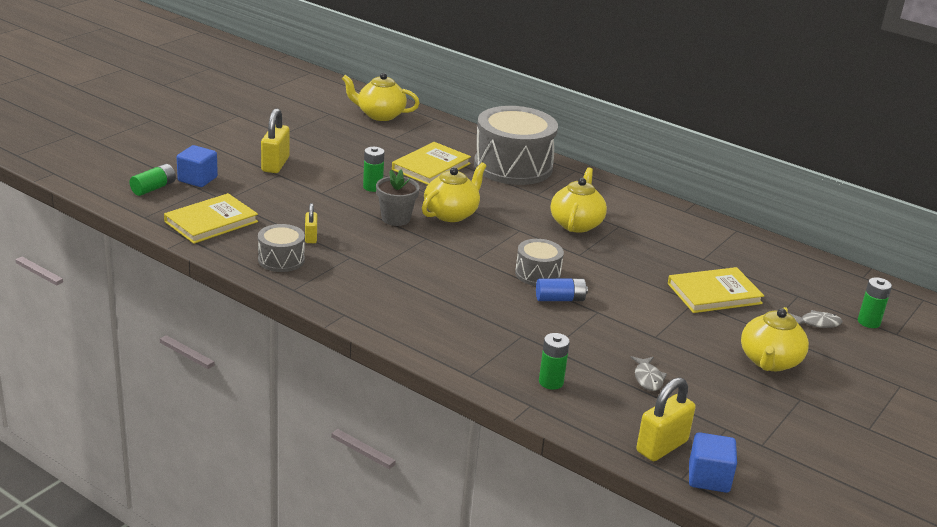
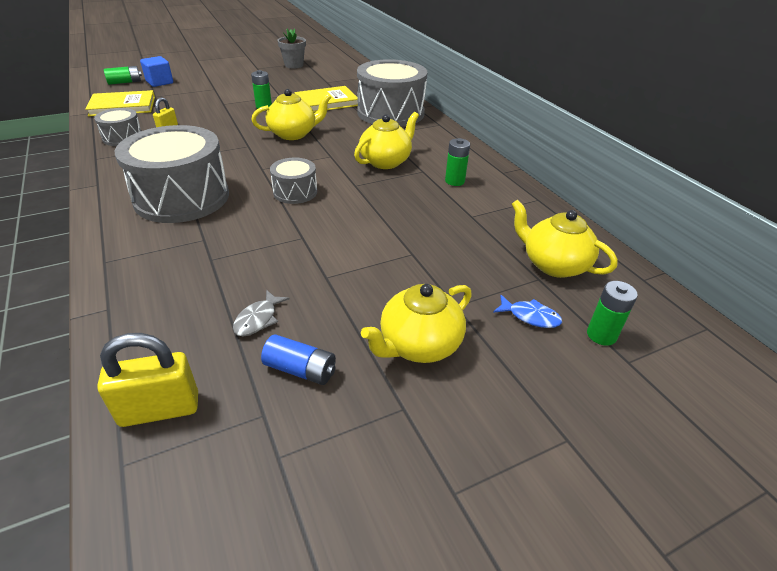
camera: 30 degrees right, 10 degrees up
yellow padlock [261,108,289,173] -> none
yellow teapot [342,73,420,121] -> yellow teapot moved to [512,199,618,278]
grey flower pot [376,170,420,226] -> grey flower pot moved to [277,28,306,69]
blue battery [536,279,588,301] -> blue battery moved to [261,335,336,385]
green battery [539,333,570,390] -> green battery moved to [445,138,470,186]
yellow book [668,267,764,313] -> none
blue cube [689,432,737,493] -> none
grey fish [788,310,843,328] -> blue fish [493,295,562,328]
none -> grey drum [115,125,229,223]

